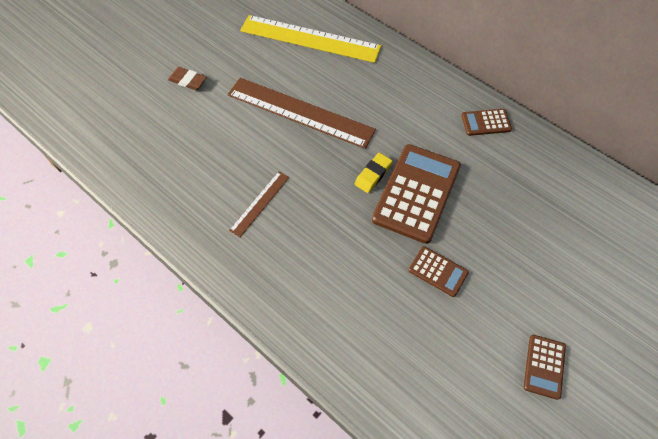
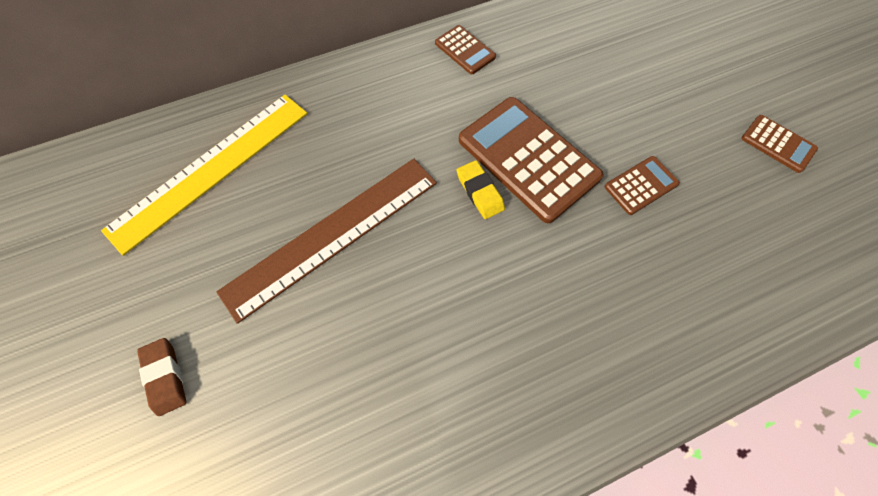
camera: 65 degrees left, 5 degrees up
brown eraser [168,67,207,90] -> brown eraser turned 75 degrees counterclockwise [137,338,186,416]
brown ruler [229,171,289,237] -> none
brown calculator [461,109,512,136] -> brown calculator turned 60 degrees counterclockwise [435,25,496,74]

